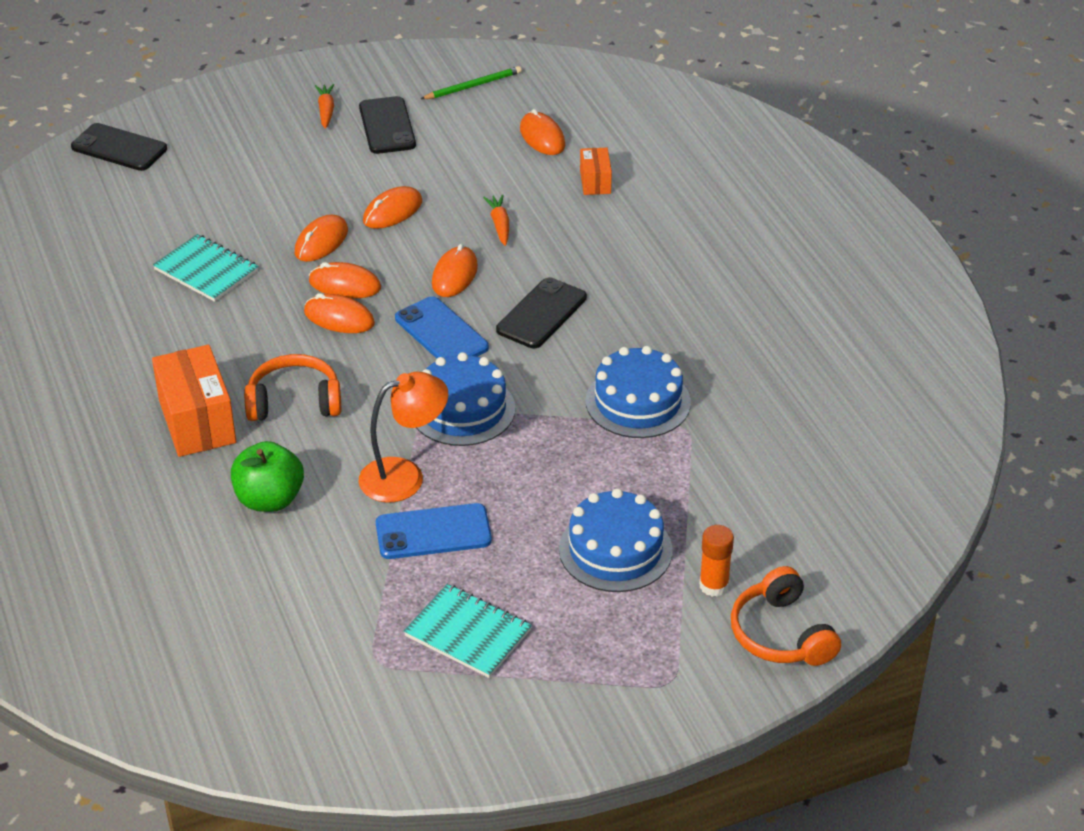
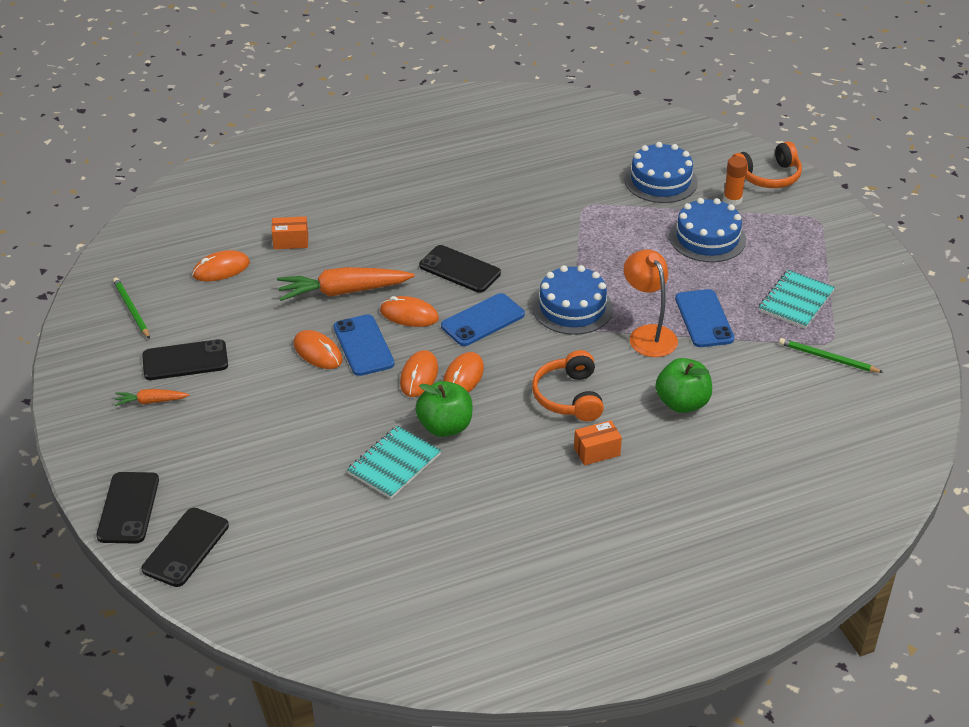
camera: 90 degrees left, 0 degrees up
orange box [152,345,236,457] -> orange box [574,420,622,465], size x0.53
orange mouse [295,215,348,262] -> none
orange carrot [483,195,509,246] -> orange carrot [277,267,415,301], size x2.00
blue cake [586,346,691,438] -> blue cake moved to [624,142,698,203]
none -> black phone [96,472,159,544]
none -> blue phone [333,314,395,376]
none -> green apple [415,381,473,437]
none -> green pencil [779,338,884,373]

